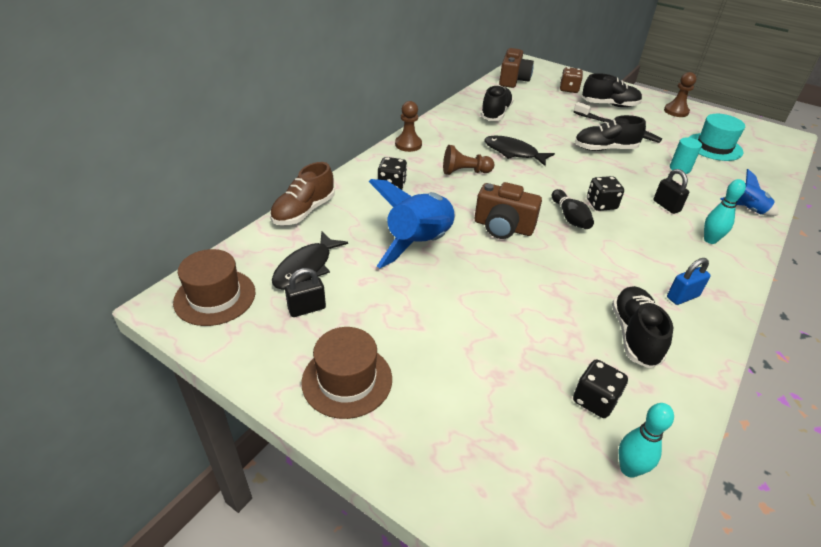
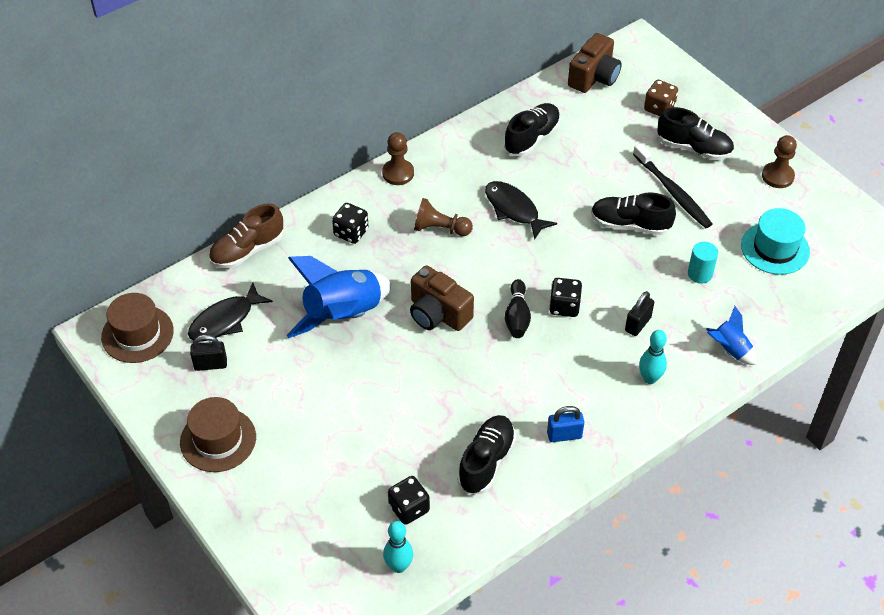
camera: 20 degrees right, 10 degrees up
black padlock [654,169,689,214] -> black padlock turned 45 degrees clockwise [625,291,654,336]

